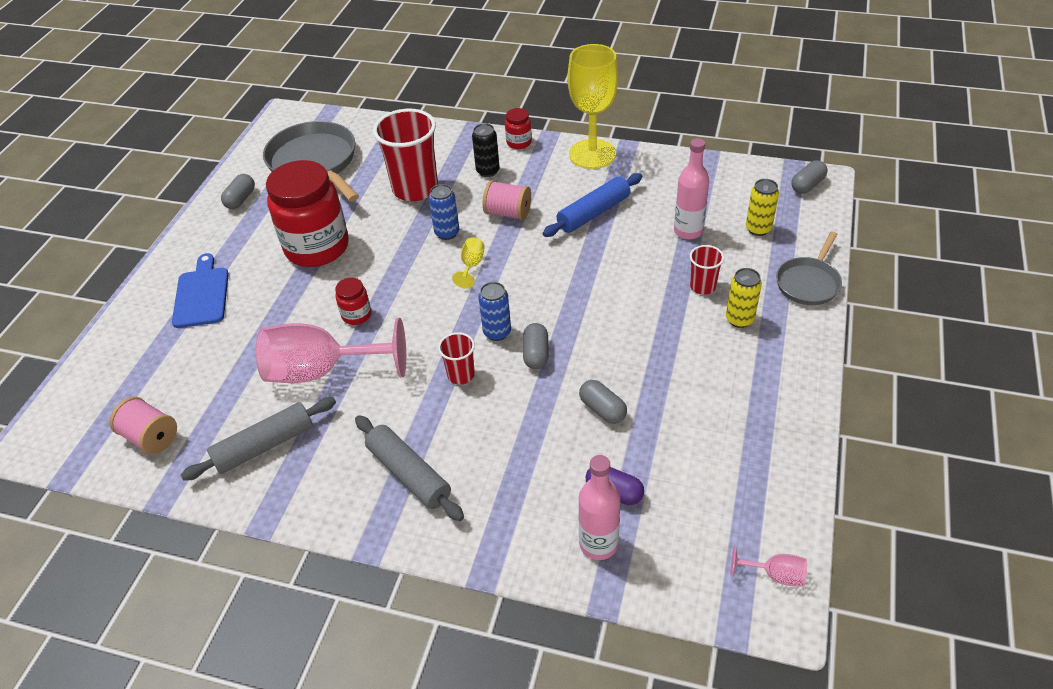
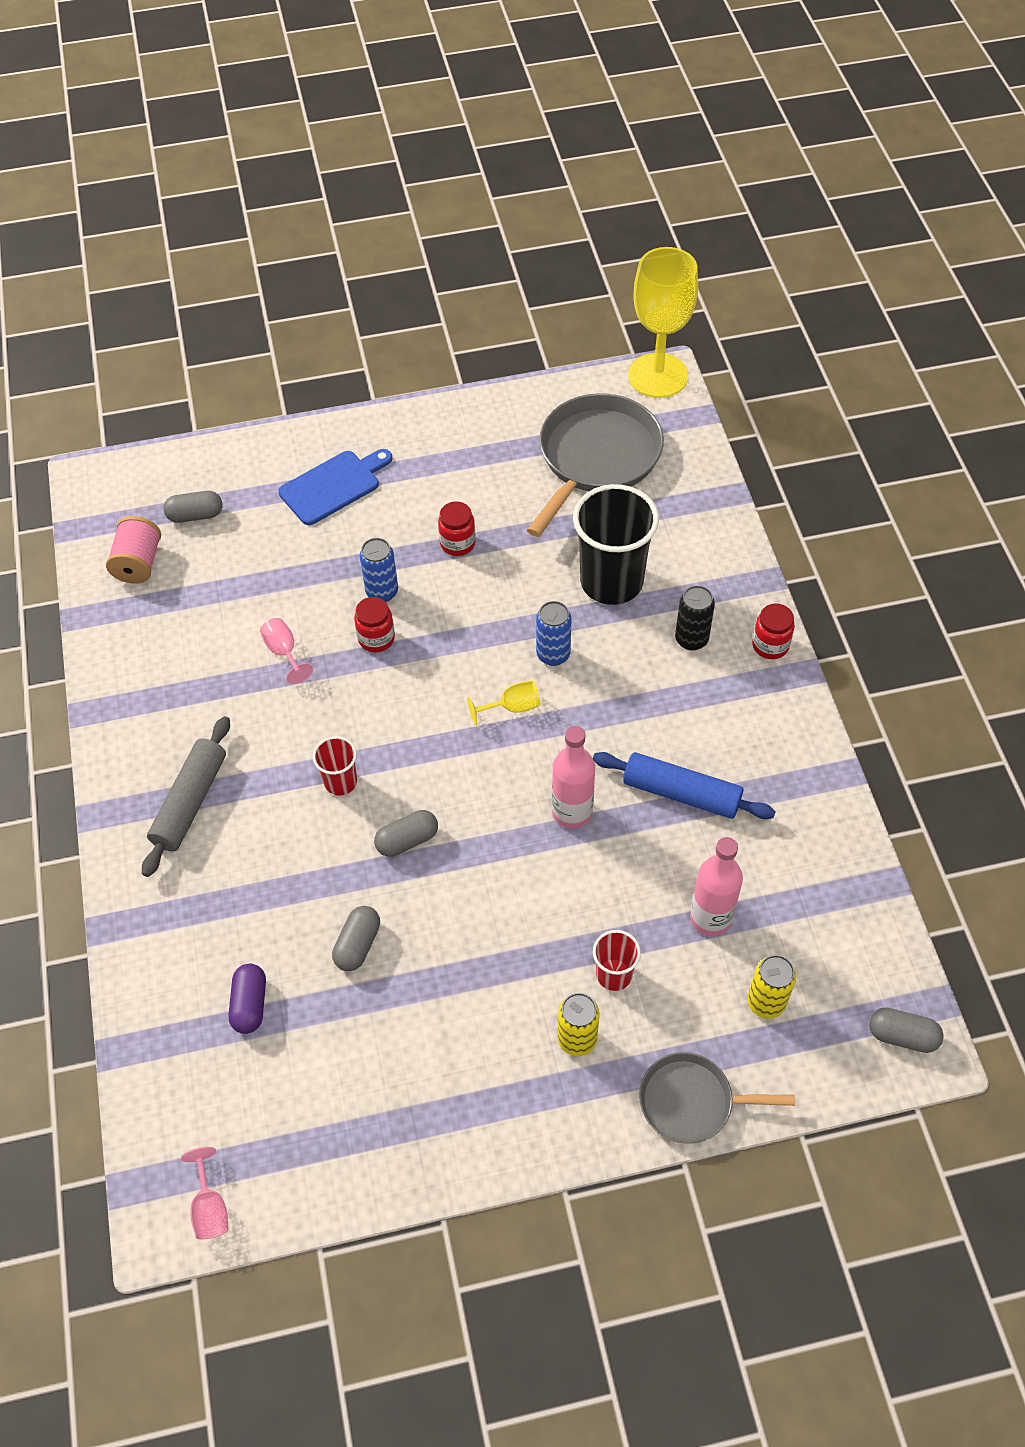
camera: 60 degrees right, 10 degrees up
grey rolling pin [181,397,336,481] -> none
grey capsule [221,174,255,209] -> grey capsule moved to [163,491,223,523]
pink goblet [256,318,406,383] -> pink goblet [260,618,313,684], size x0.42
red jar [266,160,349,267] -> red jar [438,502,475,556], size x0.43
red cup [373,109,438,201] -> black cup [573,484,659,605]
blue can [478,282,511,341] -> blue can moved to [360,538,398,602]
pink spool [483,180,531,221] -> none
yellow goblet [567,44,618,169] -> yellow goblet moved to [628,247,698,398]
pink bottle [579,455,620,560] -> pink bottle moved to [552,726,595,829]

